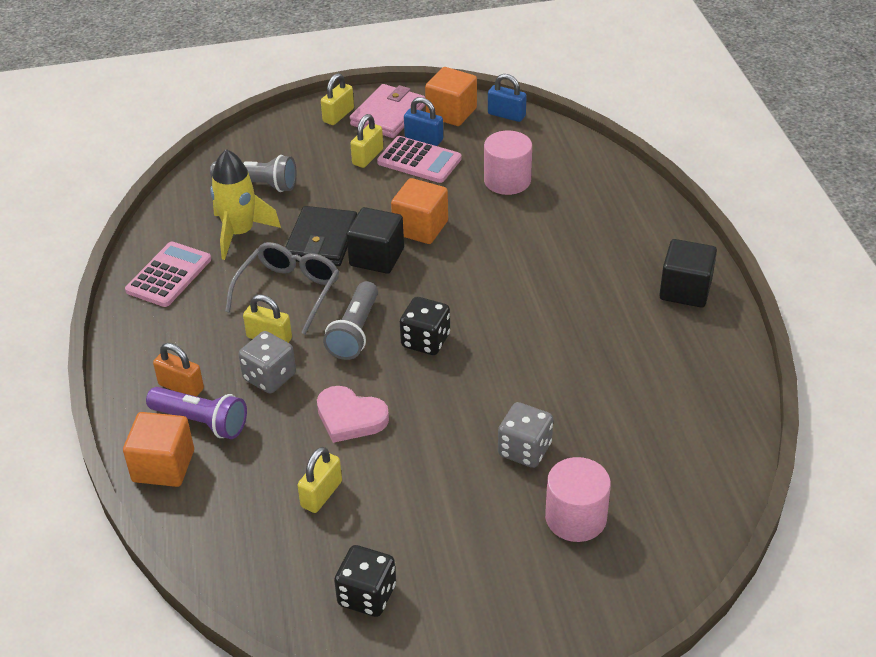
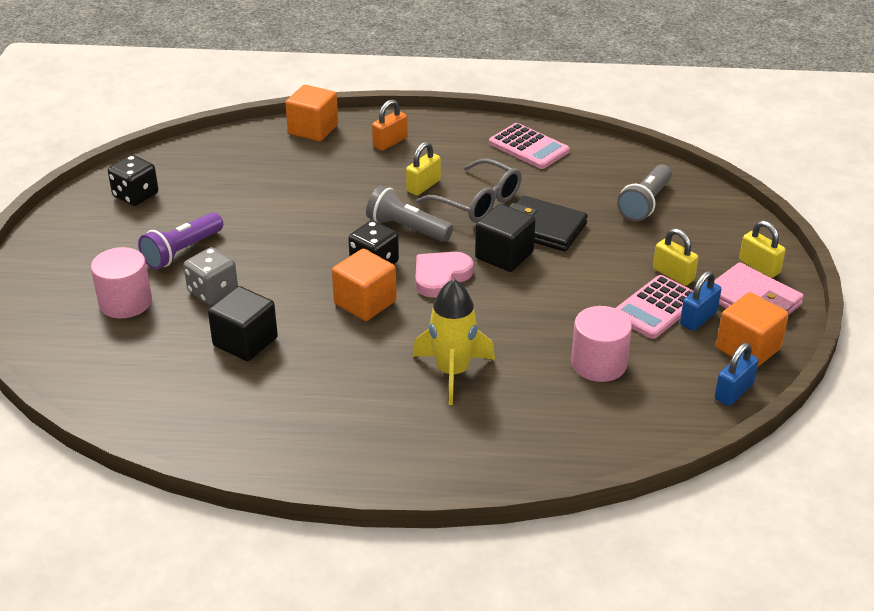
camera: 105 degrees right, 5 degrees down
purple flashlight [146,387,247,439] -> purple flashlight moved to [138,212,223,269]
yellow rocket [210,149,281,260] -> yellow rocket moved to [412,279,495,405]
grey dice [238,331,296,394] -> none
yellow padlock [297,447,342,513] -> none
pink heart [317,386,389,443] -> pink heart moved to [415,252,473,298]
orange cube [391,178,448,244] -> orange cube moved to [332,249,397,321]
black cube [659,239,717,307] -> black cube moved to [208,286,278,361]

